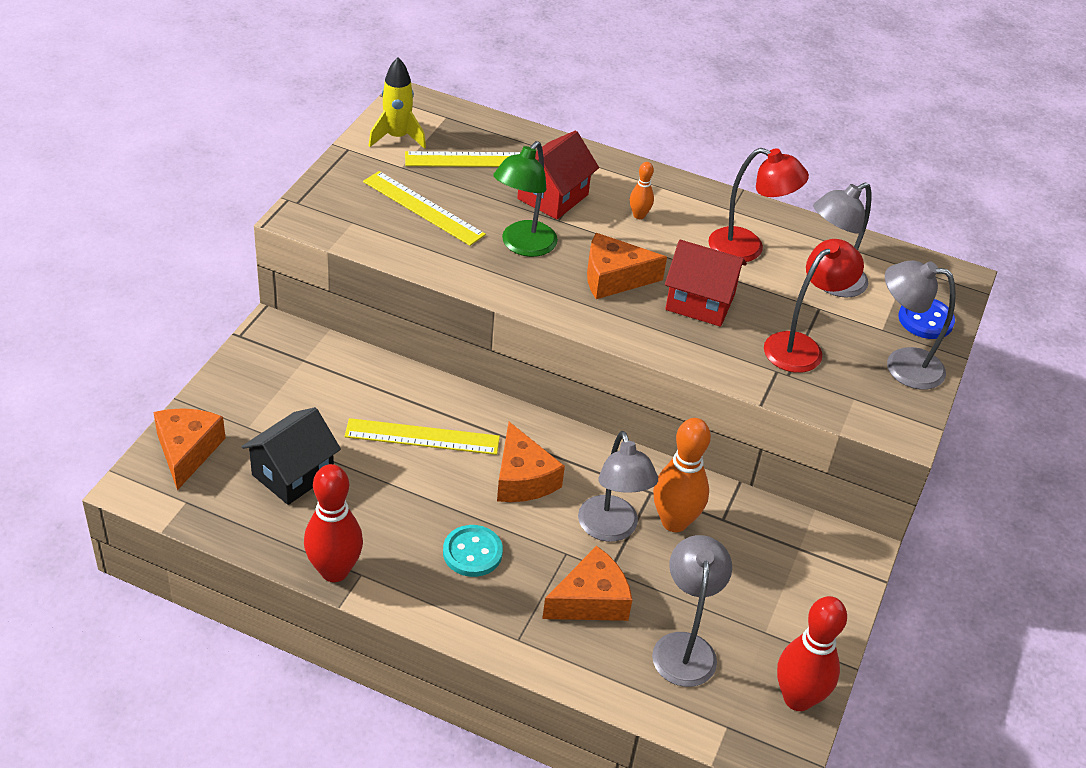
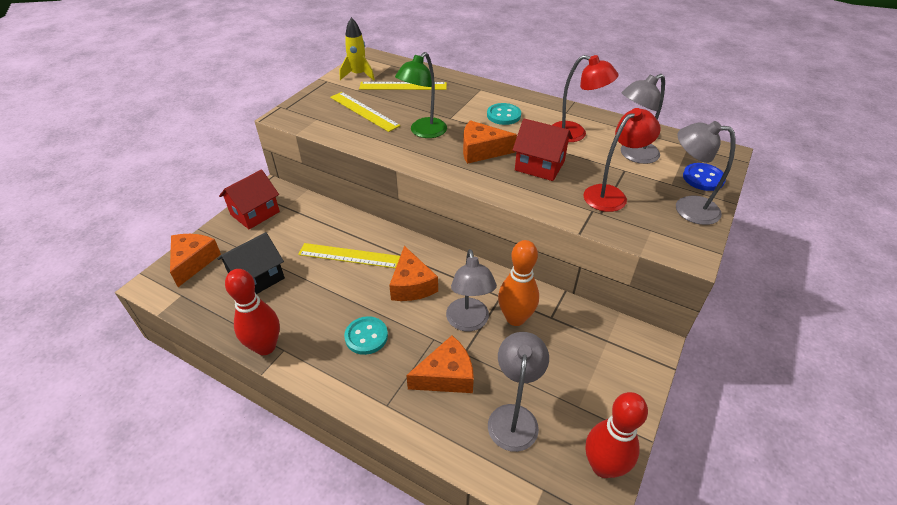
camera: 10 degrees right, 0 degrees up
red house [517,131,599,220] -> red house moved to [219,169,280,229]
orange bowling pin [630,162,654,219] -> turquoise button [487,103,521,125]

